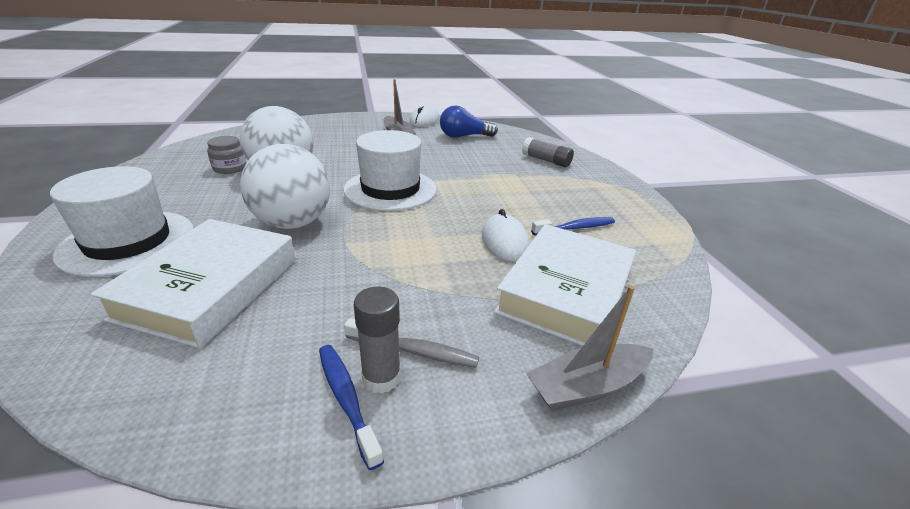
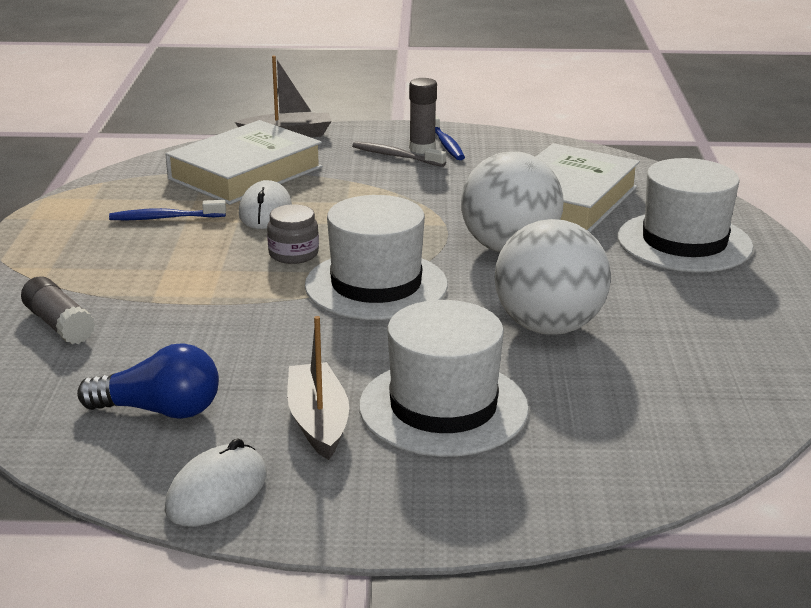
camera: 165 degrees left, 5 degrees down
grey jar [207,136,247,174] -> grey jar moved to [267,204,319,264]
none -> white hat [359,300,529,457]

